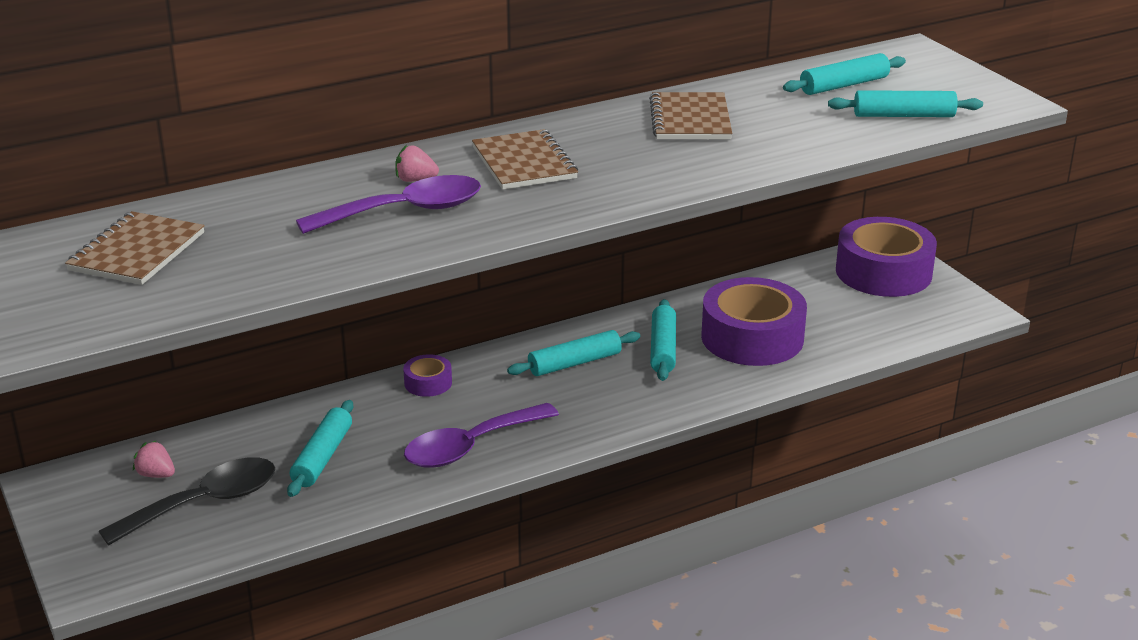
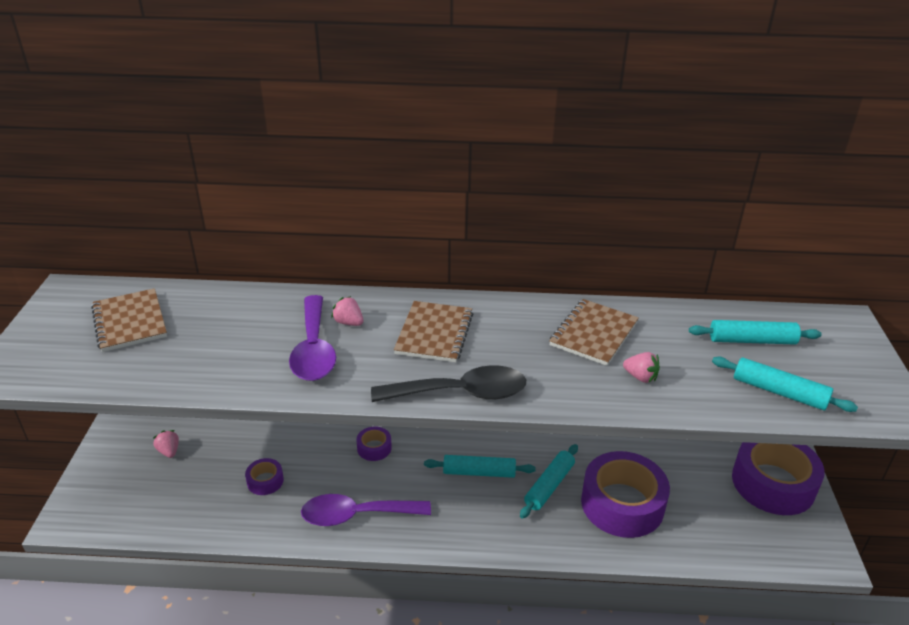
camera: 30 degrees right, 5 degrees up
brown notebook [65,211,205,285] -> brown notebook turned 75 degrees counterclockwise [91,288,167,352]
black spoon [99,457,275,546] -> black spoon moved to [371,365,526,402]
turquoise rolling pin [287,400,353,497] -> purple tape [245,458,284,495]
purple spoon [296,175,481,234] -> purple spoon turned 75 degrees clockwise [289,295,336,381]
none -> pink strawberry [623,352,660,383]

